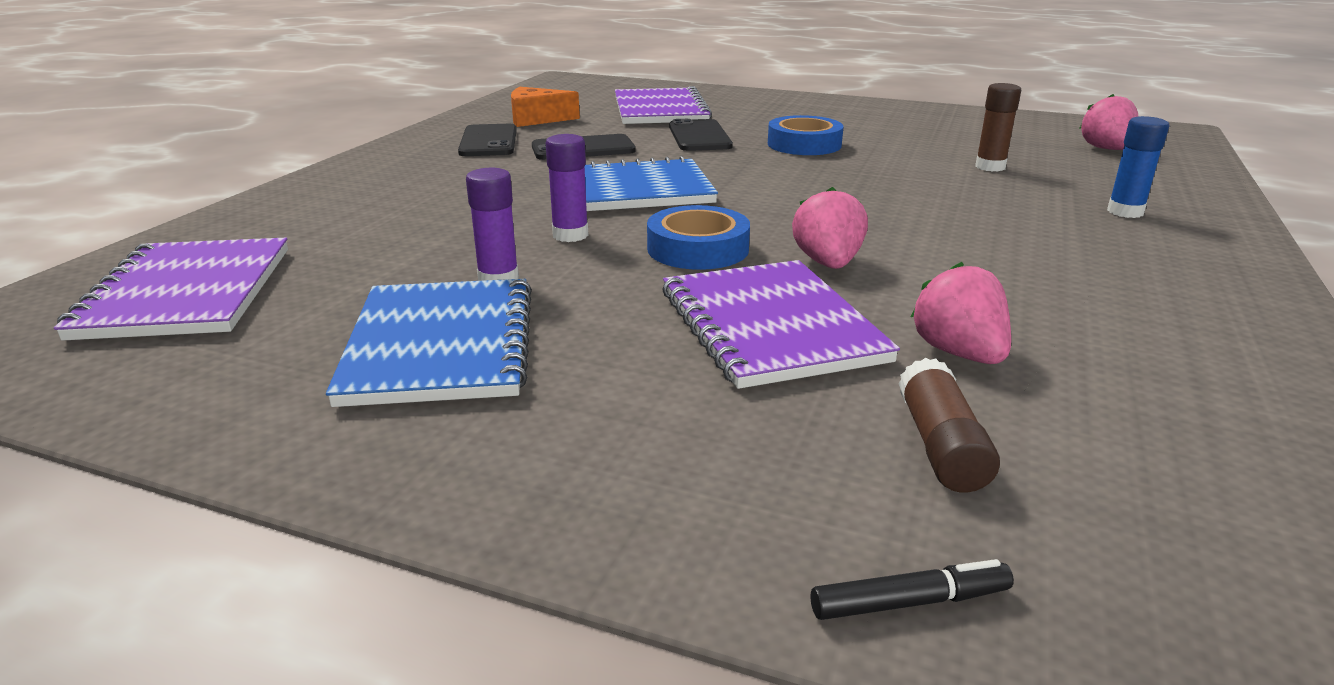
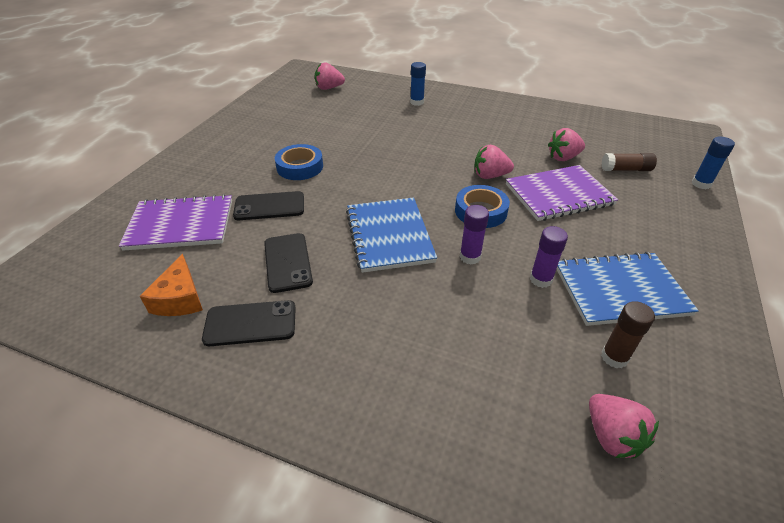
camera: 90 degrees left, 15 degrees up
purple notebook [54,238,288,341] -> pink strawberry [589,394,659,459]
black marker [811,559,1014,620] -> blue glue stick [692,136,735,189]
brown glue stick [975,83,1021,172] -> brown glue stick moved to [601,301,655,368]

